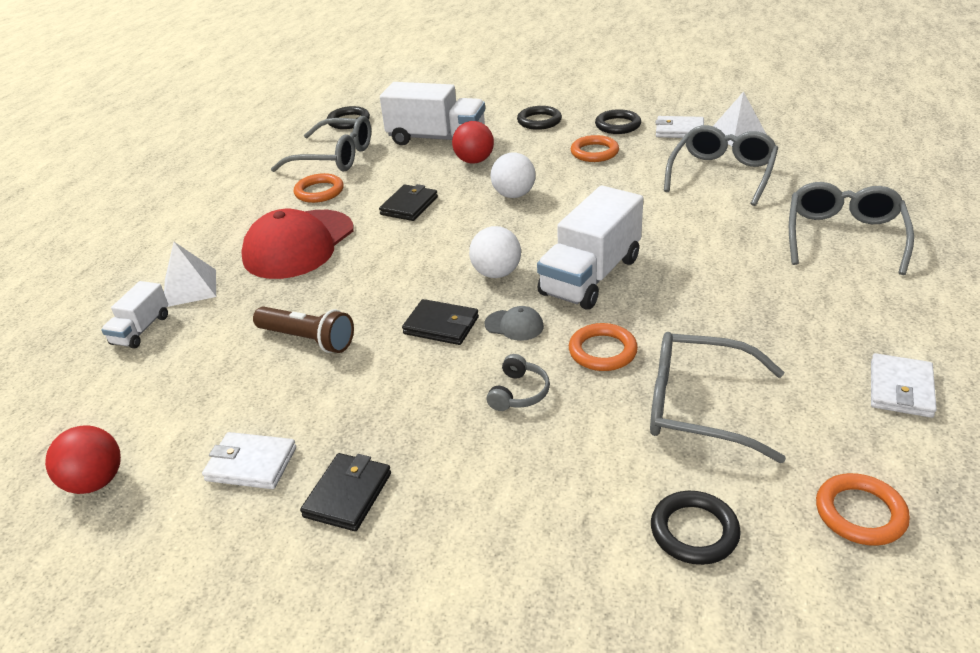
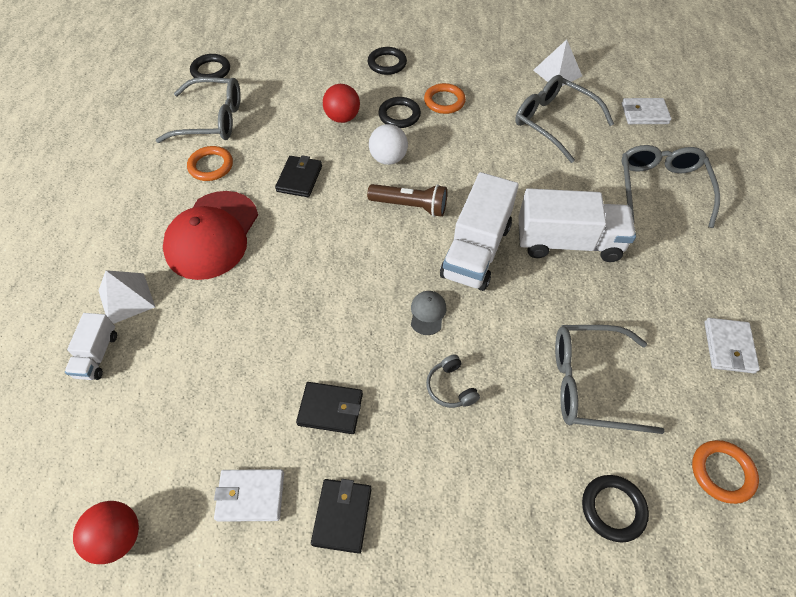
camera: 15 degrees left, 20 degrees up
brown flashlight [253,307,354,353] -> brown flashlight moved to [367,184,447,217]
white truck [380,82,485,145] -> white truck moved to [518,188,636,262]
black wallet [402,299,479,345] -> black wallet moved to [296,382,363,434]
white ball [469,226,521,278] -> none
grey cap [485,306,544,341] -> grey cap turned 90 degrees counterclockwise [411,291,446,335]
grey headphones [487,354,550,411] -> grey headphones turned 150 degrees clockwise [426,354,480,408]
orange ring [569,323,638,371] -> none
black ring [595,109,641,134] -> black ring moved to [378,97,421,128]
white wallet [655,116,704,138] -> white wallet moved to [622,98,672,124]
grey glasses [664,125,778,206] -> grey glasses turned 60 degrees counterclockwise [515,75,614,163]

